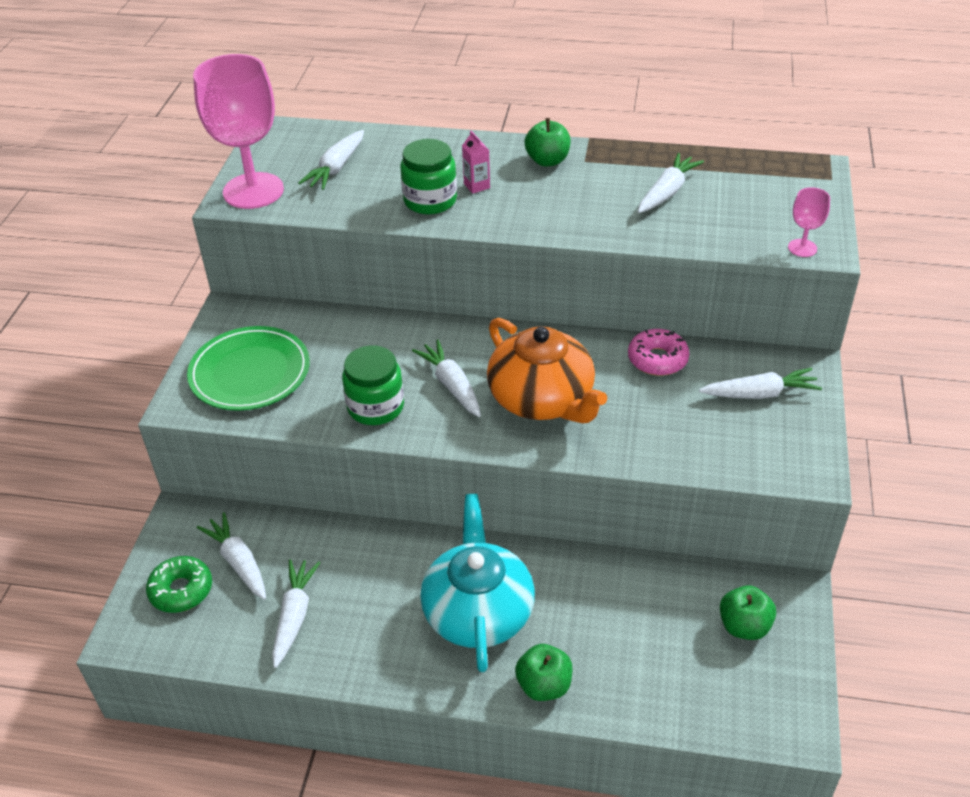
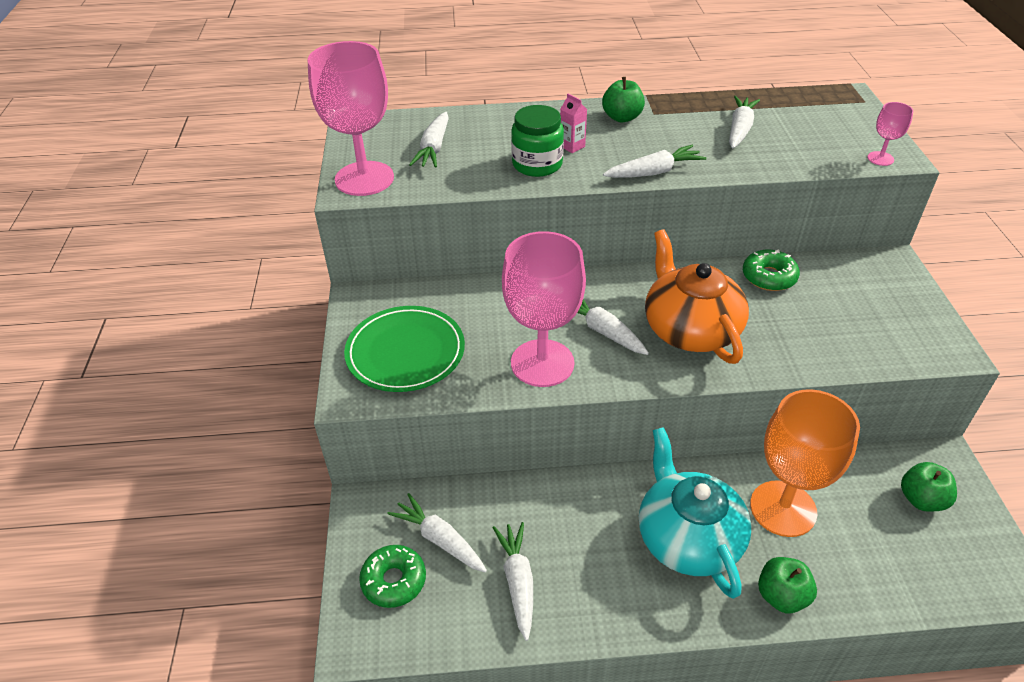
camera: 15 degrees left, 0 degrees up
green jar [342,345,404,425] -> pink goblet [502,231,586,387]
orange teapot [487,318,607,423] -> orange teapot turned 150 degrees counterclockwise [645,229,749,364]
pink donut [628,329,690,376] -> green donut [743,249,800,291]
white carrot [699,368,822,399] -> white carrot moved to [603,145,707,178]
none -> orange goblet [750,389,860,537]

